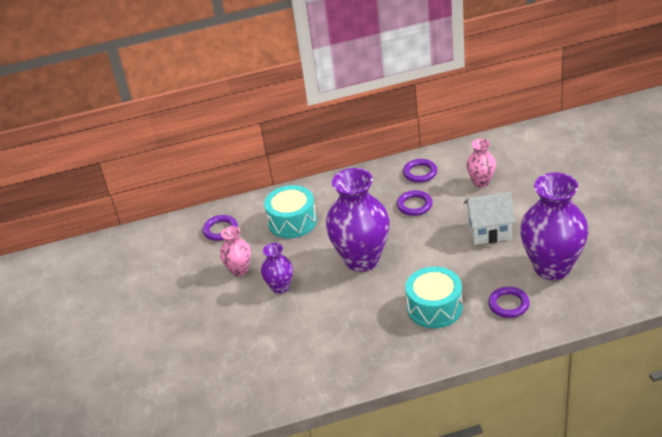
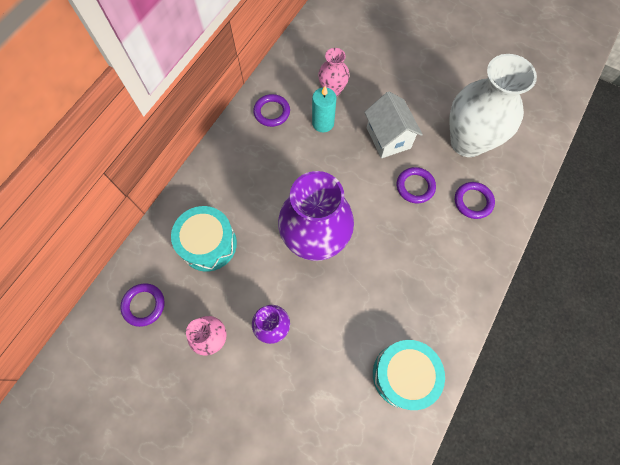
camera: 50 degrees left, 30 degrees up
purple ring [397,190,433,216] -> purple ring moved to [397,167,436,204]
turquoise drum [405,267,463,328] -> turquoise drum moved to [373,340,445,410]
white house [464,192,516,245] -> white house turned 60 degrees counterclockwise [364,91,423,158]
purple vase [520,173,588,280] -> white vase [450,54,537,157]
none -> turquoise candle [312,86,337,132]

